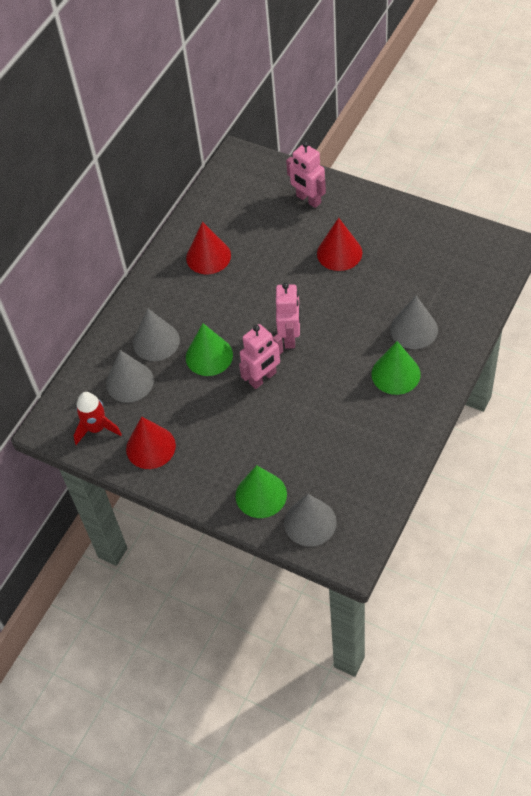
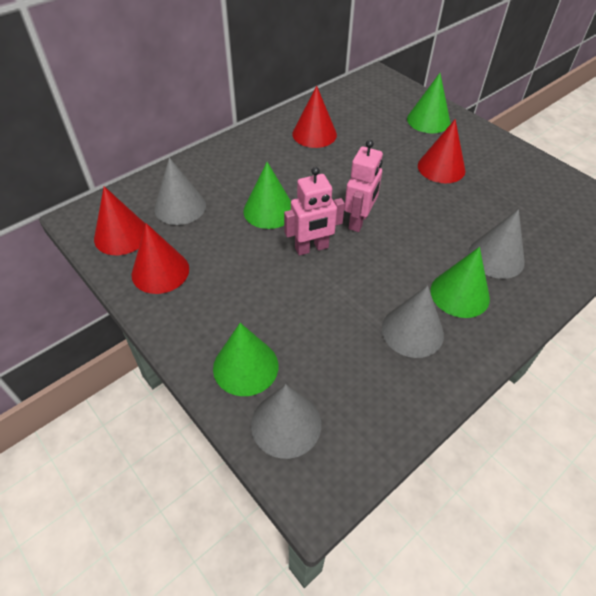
camera: 15 degrees right, 5 degrees down
red rocket [74,392,122,445] -> red cone [94,186,145,255]
grey cone [133,309,180,361] -> grey cone moved to [382,285,444,358]
pink robot [286,141,326,208] -> green cone [407,73,450,133]

